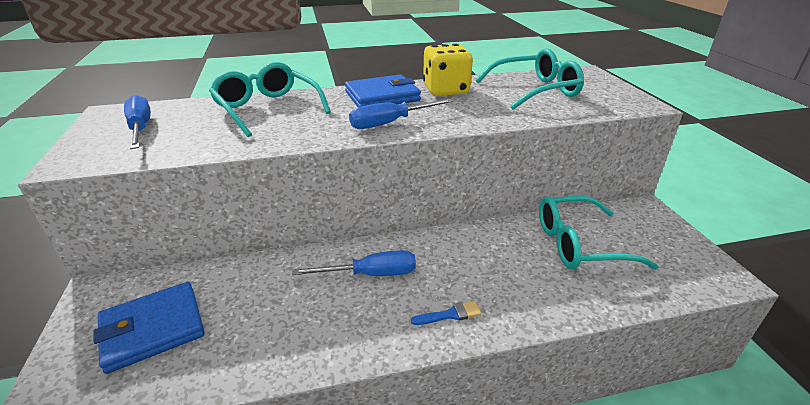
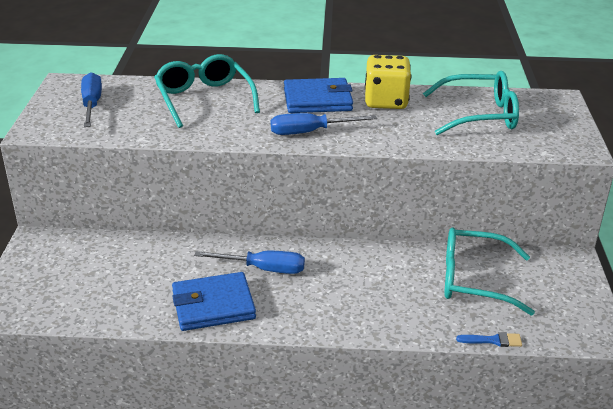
camera: 15 degrees right, 0 degrees up
blue wallet [93,282,205,374] -> blue wallet moved to [172,272,256,331]
blue brush [411,301,481,325] -> blue brush moved to [456,332,522,347]

